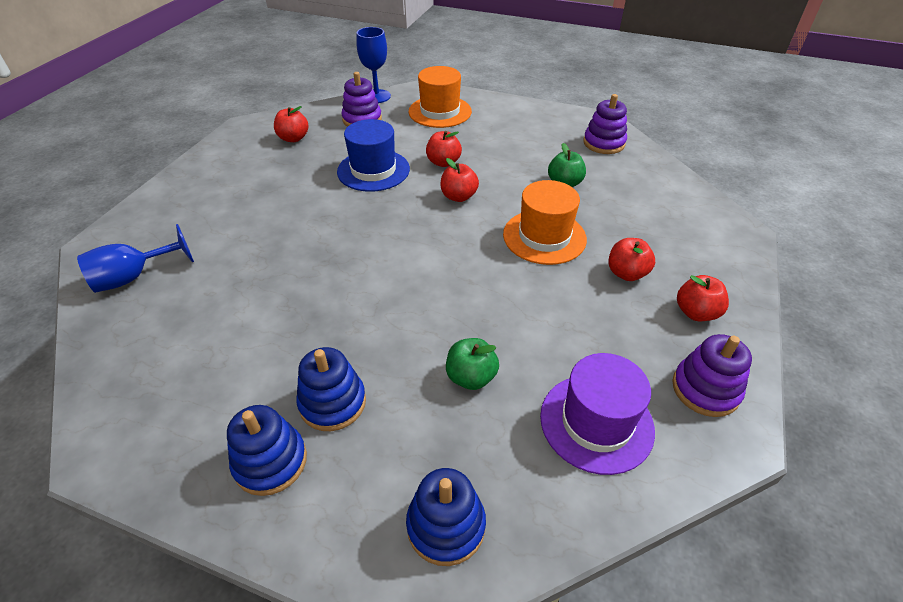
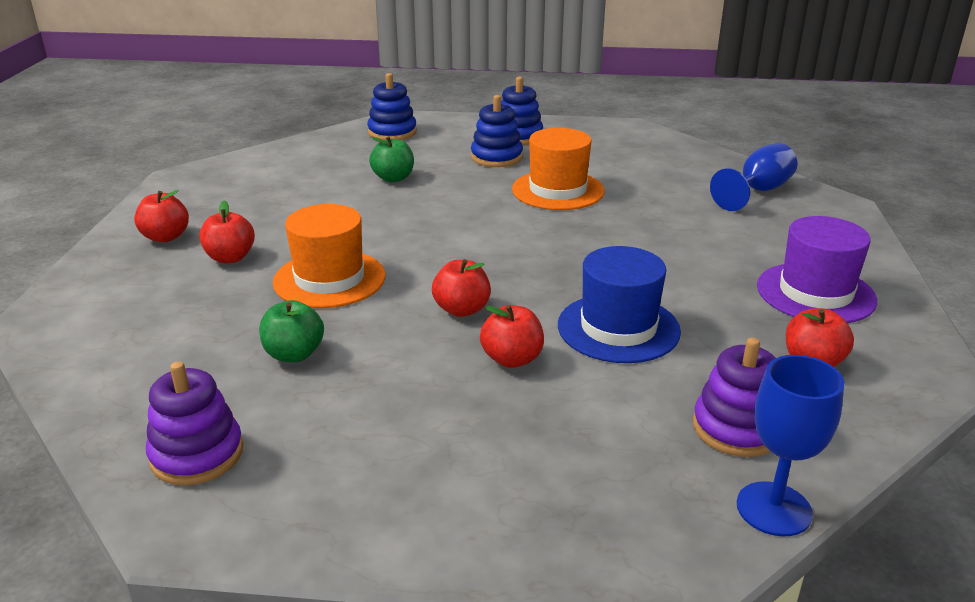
camera: 165 degrees right, 15 degrees down
orange hat [409,66,472,128] -> orange hat moved to [512,128,605,210]
purple hat [540,353,655,475] -> purple hat moved to [757,216,877,323]
purple stacking toy [672,334,752,417] -> none

